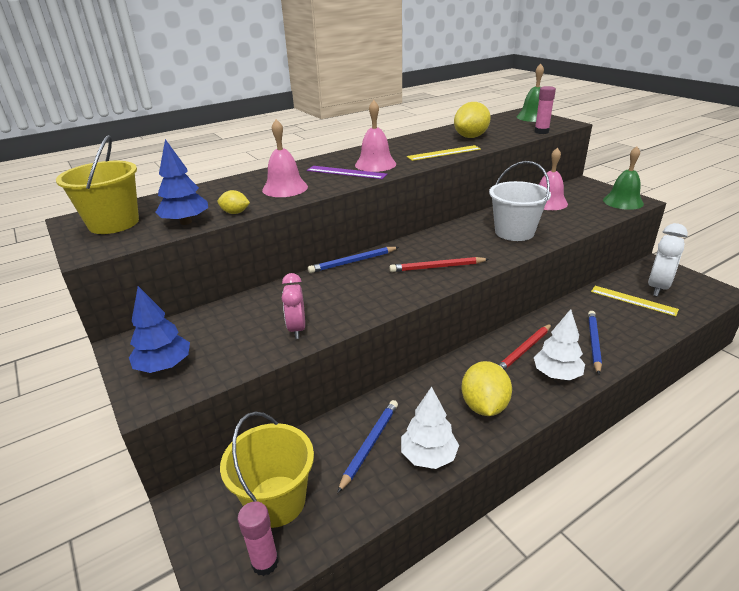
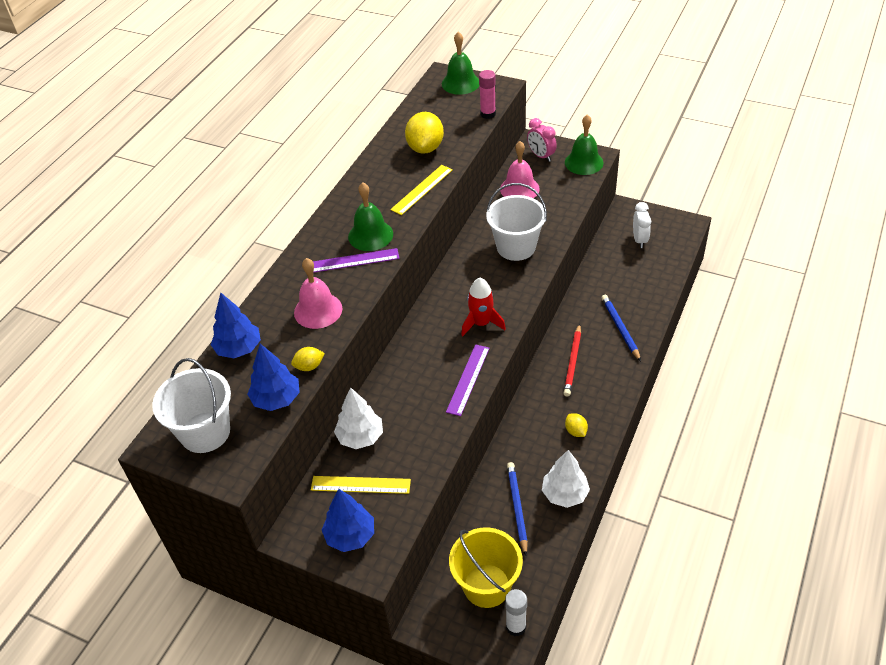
camera: 30 degrees left, 15 degrees up
yellow bucket [56,135,139,234] -> white bucket [152,358,231,453]
pink glue stick [238,501,279,576] -> white glue stick [505,589,527,636]
pink clock [282,273,305,339] -> pink clock moved to [527,118,557,162]
blue pencil [308,247,399,273] -> none
pink bell [355,100,396,172] -> green bell [348,183,393,251]
red pencil [389,257,489,272] -> red rocket [461,278,506,337]
yellow lemon [461,361,512,416] -> yellow lemon [565,413,588,437], size x0.51
white tree [534,309,585,381] -> white tree moved to [334,387,383,449]
yellow ruler [591,286,679,316] -> yellow ruler moved to [311,476,411,494]
white clock [648,223,688,297] -> white clock [633,202,651,248], size x0.65
none -> blue tree [211,293,261,358]
none -> purple ruler [446,344,490,416]

